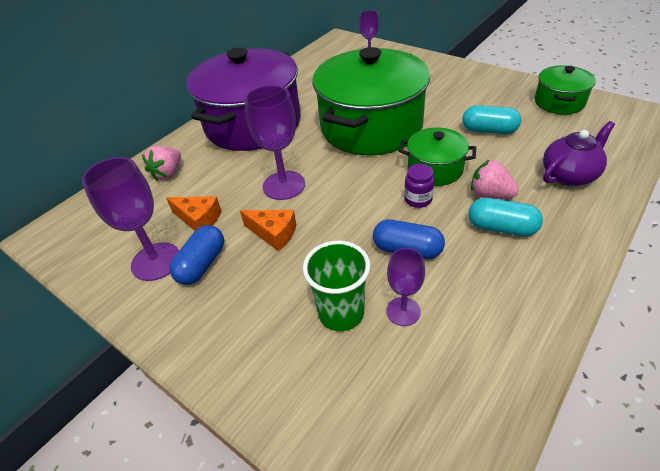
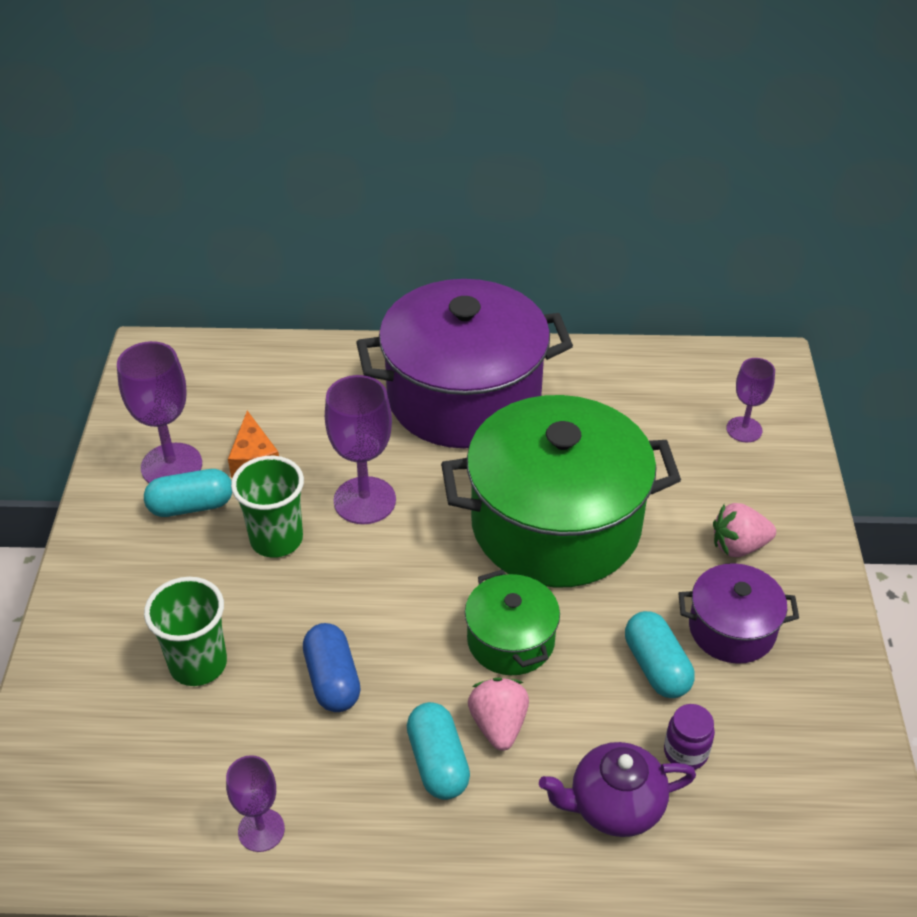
camera: 50 degrees right, 0 degrees up
pink strawberry [142,146,181,181] -> pink strawberry moved to [713,503,776,557]
blue capsule [169,225,224,285] -> turquoise capsule [144,469,232,517]
orange cheese [240,210,296,251] -> green cup [231,456,304,558]
purple goblet [387,248,425,326] -> purple goblet moved to [226,755,285,852]
purple jar [404,164,435,208] -> purple jar moved to [664,704,715,770]
green pot [535,65,596,115] -> none
purple teapot [543,121,615,186] -> purple teapot turned 150 degrees clockwise [539,742,696,837]
none -> purple pot [678,563,799,664]

